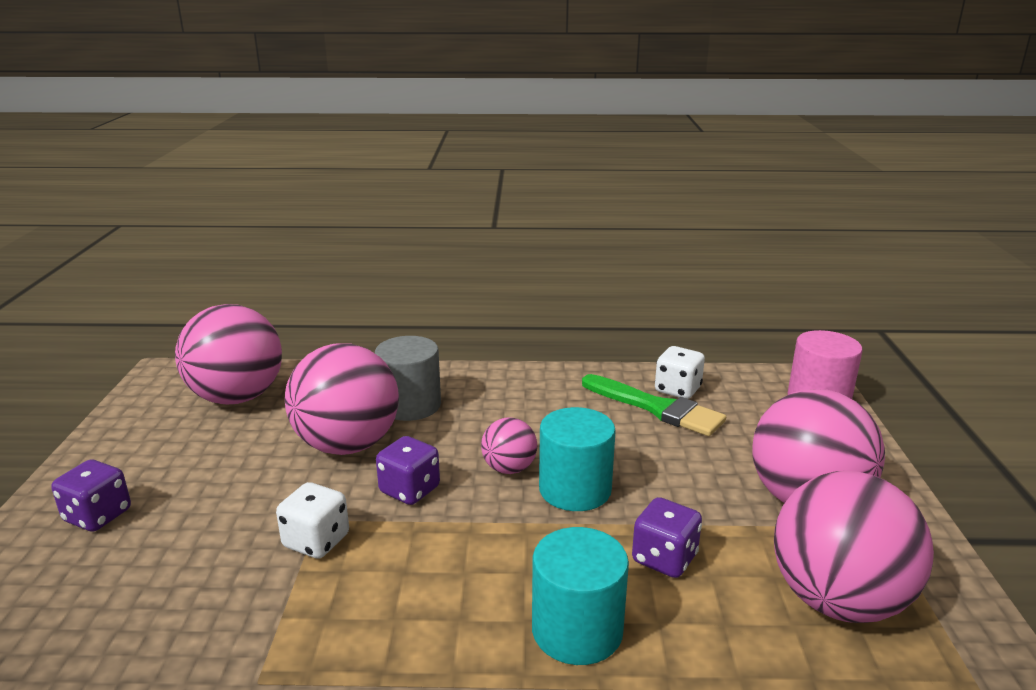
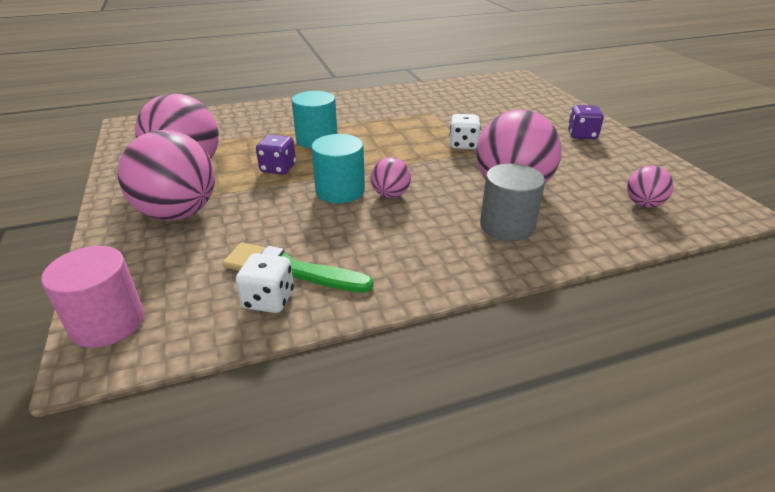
camera: 160 degrees right, 10 degrees up
pink ball [175,304,282,404] -> pink ball [627,165,674,207], size x0.49
purple dice [376,436,440,505] -> none

